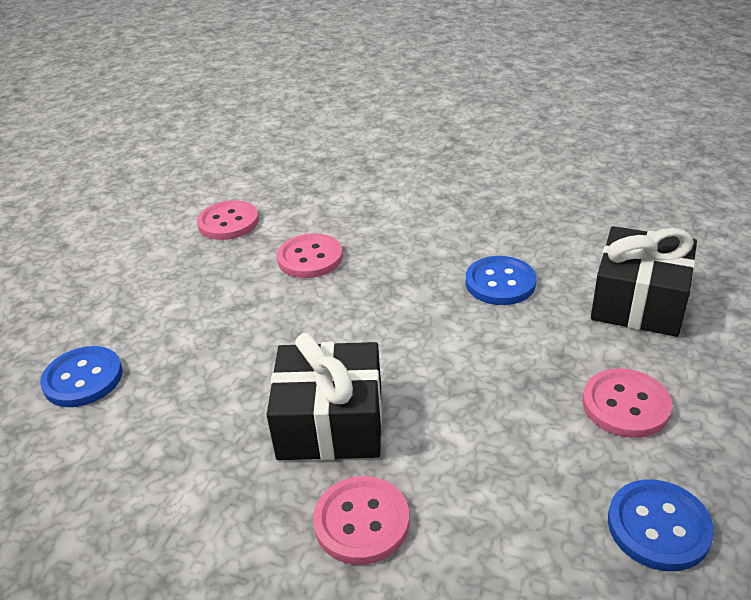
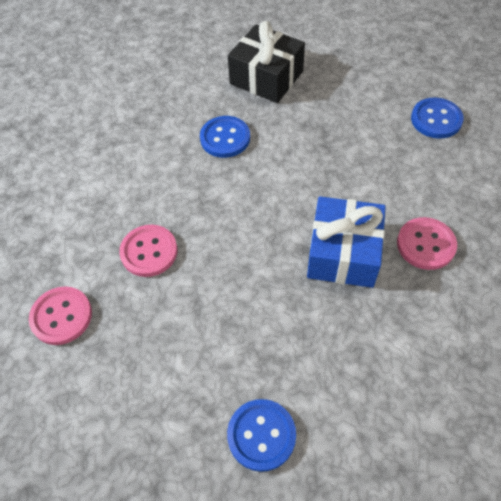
camera: 80 degrees left, 20 degrees up
black gift [266,333,382,460] -> blue gift [307,196,386,288]
pink button [582,368,672,438] -> none

